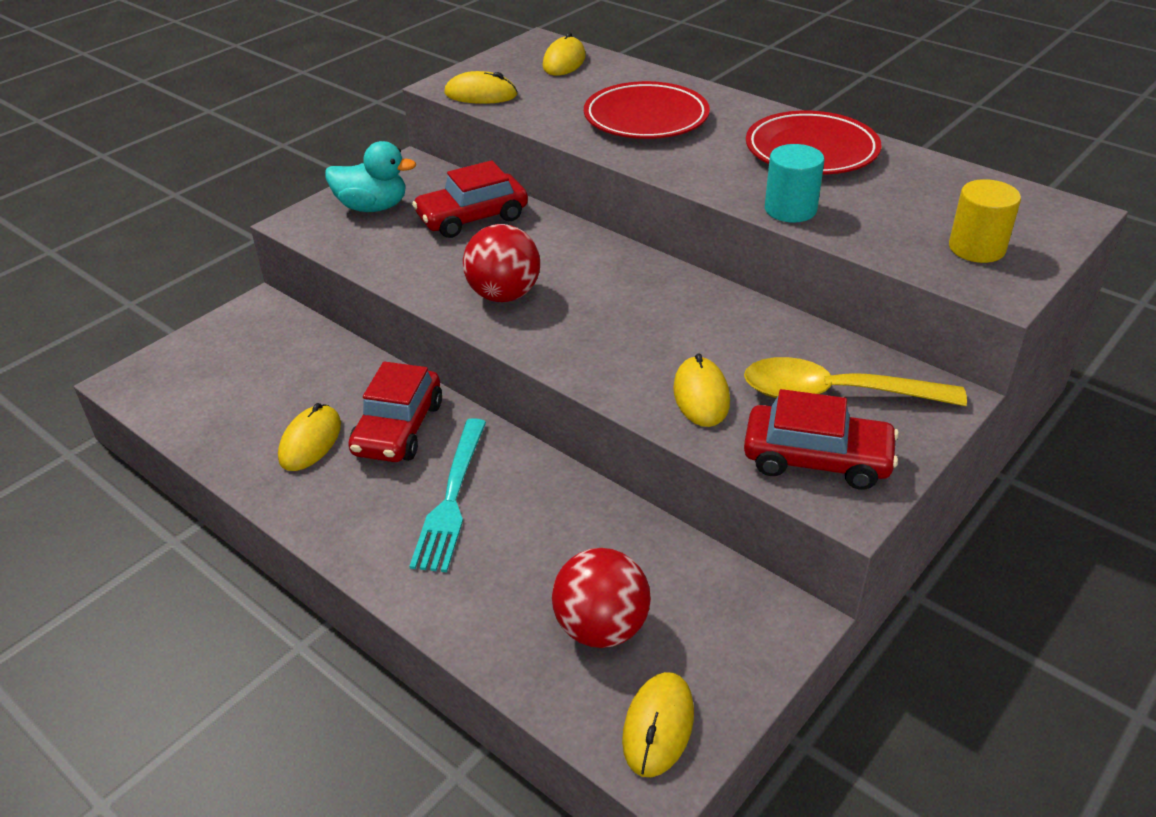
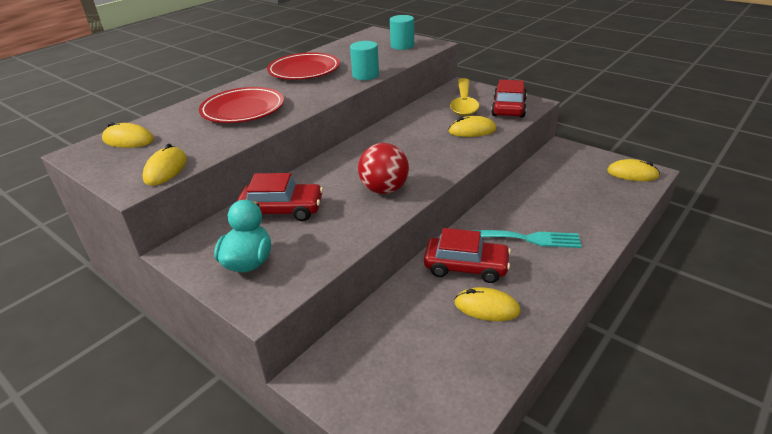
camera: 90 degrees left, 5 degrees down
red car [412,160,528,238] -> red car turned 60 degrees counterclockwise [237,173,323,221]
red ball [552,548,651,648] -> none
yellow cylinder [949,179,1021,263] -> turquoise cylinder [390,15,414,50]

